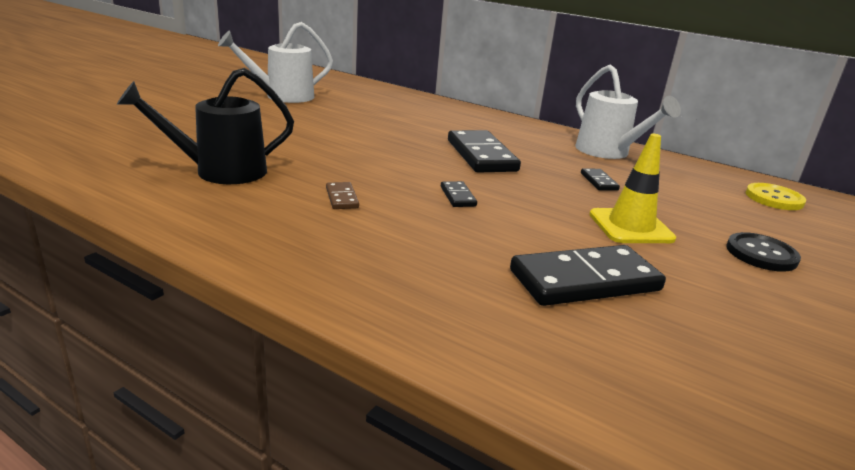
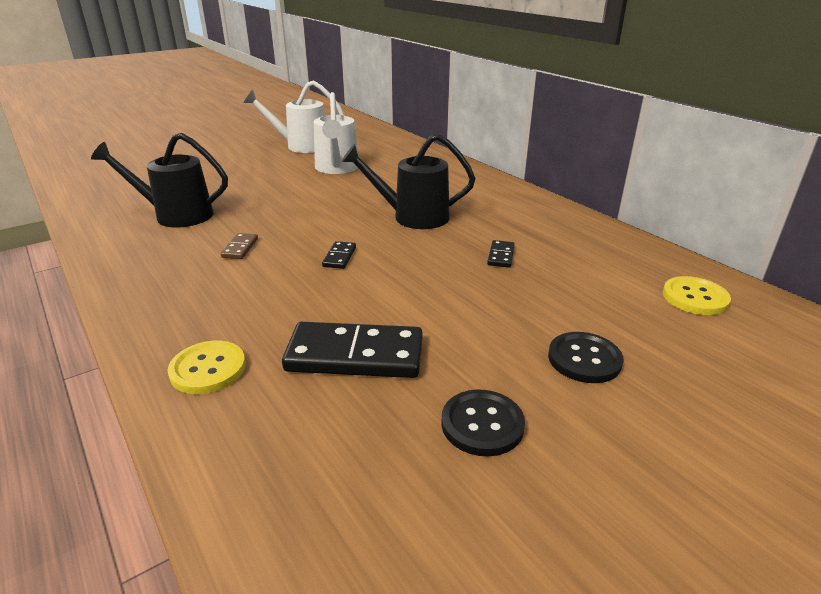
camera: 25 degrees right, 5 degrees up
black domino [448,130,521,173] -> black watering can [341,134,475,229]
white watering can [575,65,681,159] -> white watering can moved to [313,92,358,174]
yellow traffic cone [589,134,676,243] -> none
none -> yellow button [168,341,246,394]
none -> black button [441,389,525,456]

